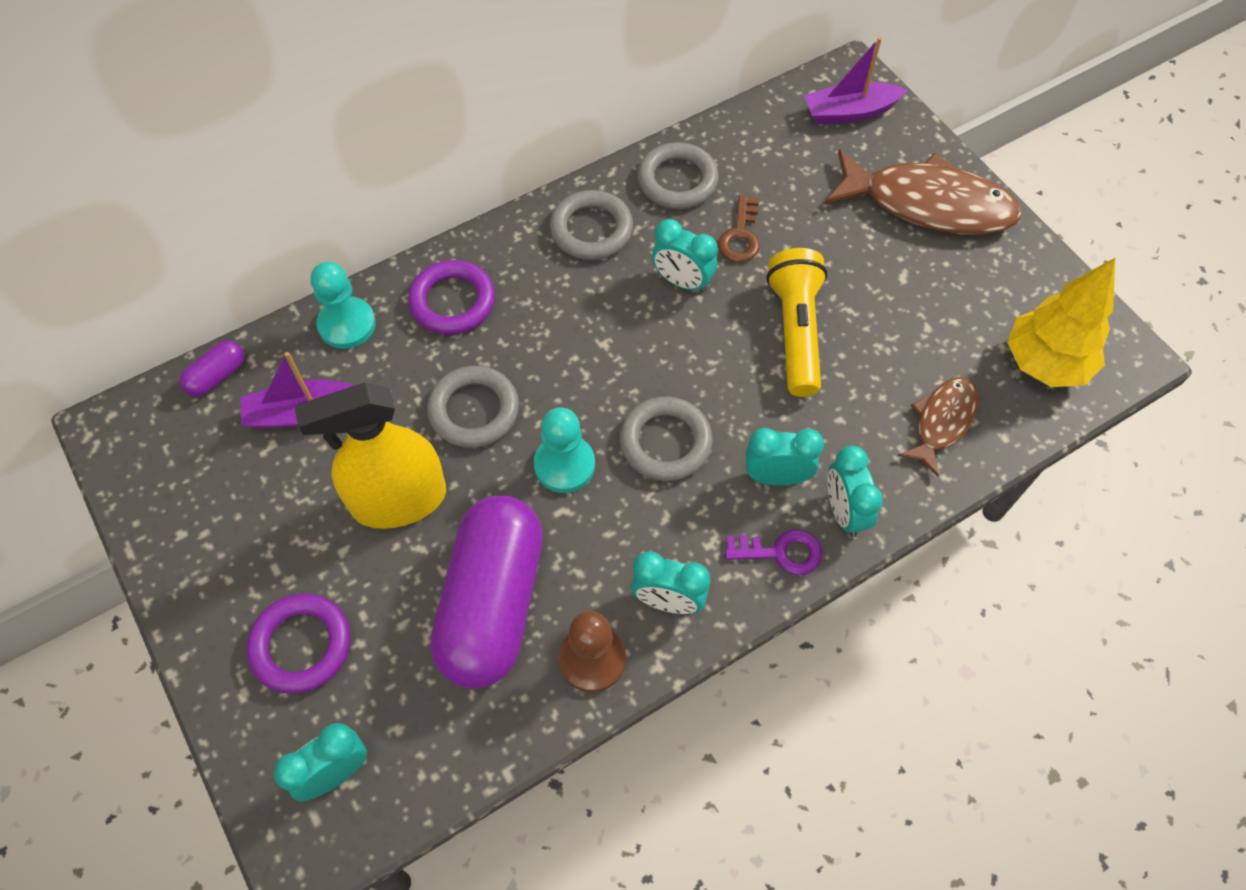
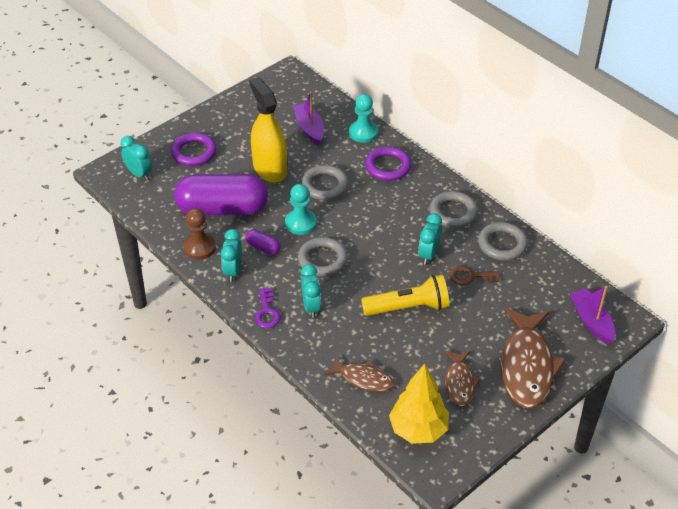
camera: 80 degrees right, 15 degrees down
purple capsule [179,340,244,397] -> purple capsule moved to [246,230,281,255]
turquoise clock [827,446,883,537] -> none
none -> brown fish [445,350,481,407]

